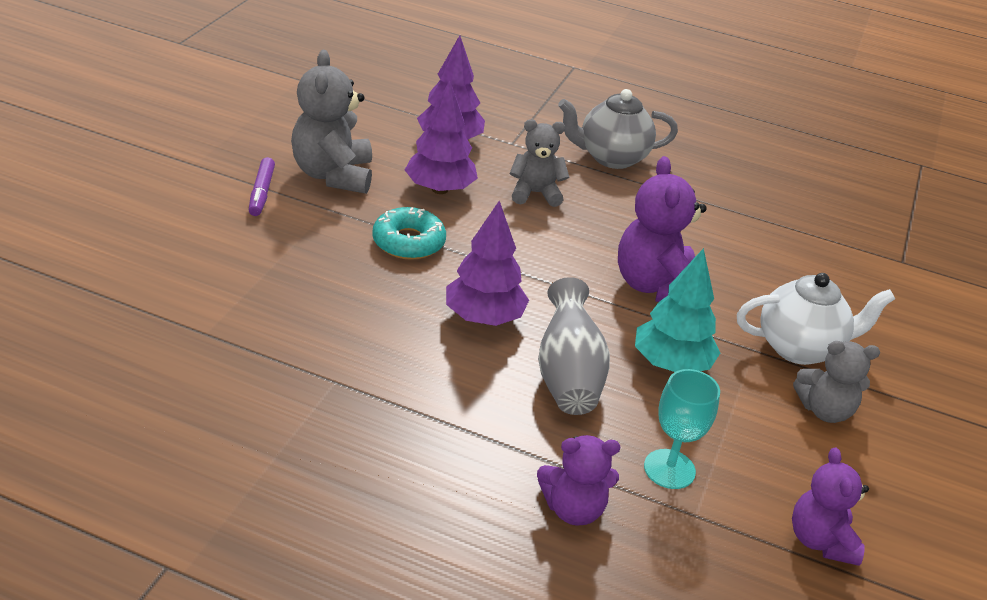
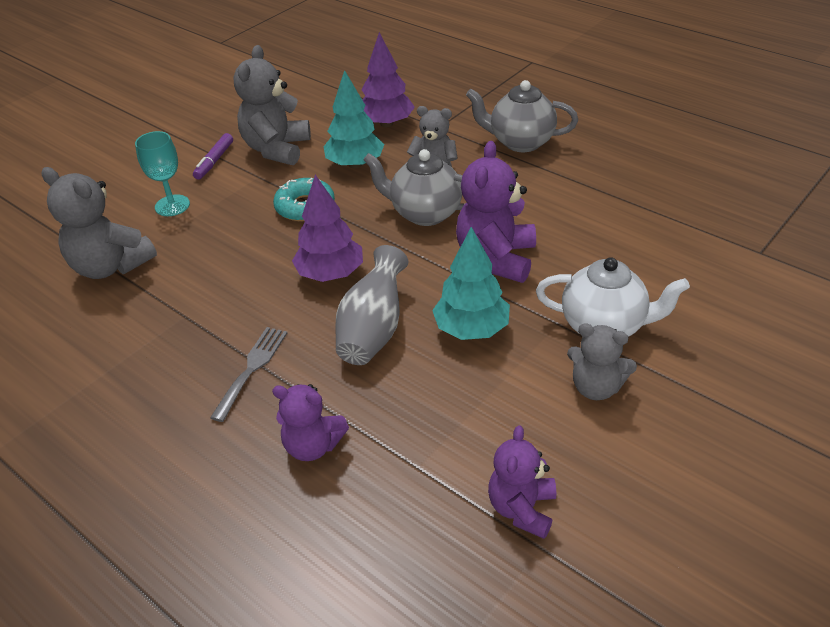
camera: 25 degrees right, 5 degrees up
purple tree [405,80,478,194] -> turquoise tree [324,70,384,168]
turquoise goblet [644,369,720,489] -> turquoise goblet moved to [135,131,190,216]
none -> grey teddy bear [41,167,157,279]
none -> grey fork [210,327,287,422]
none -> grey teapot [363,149,465,226]

